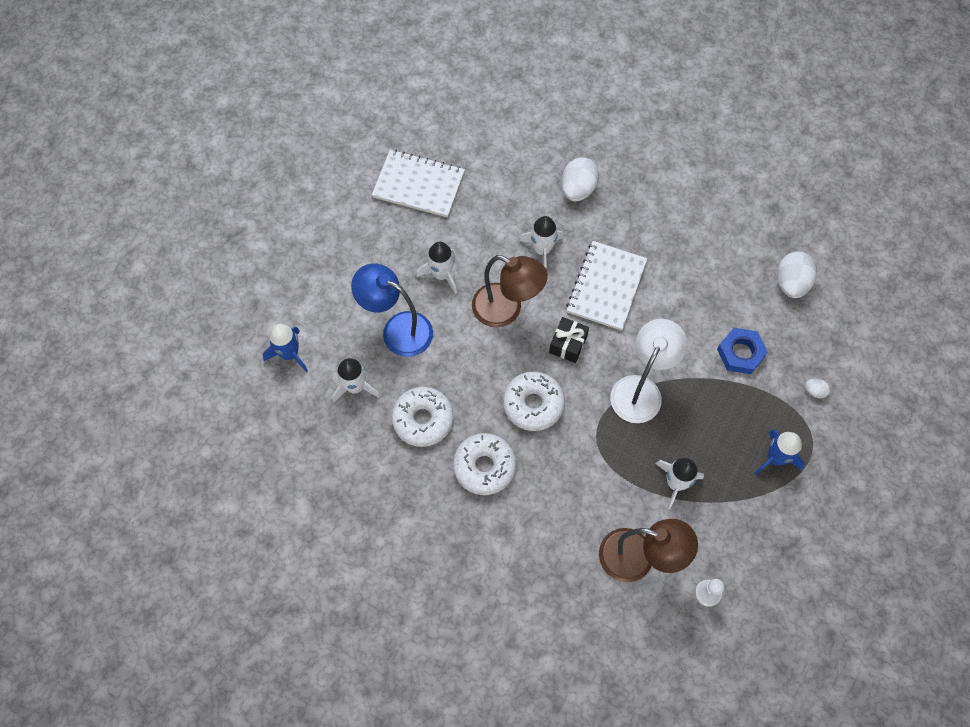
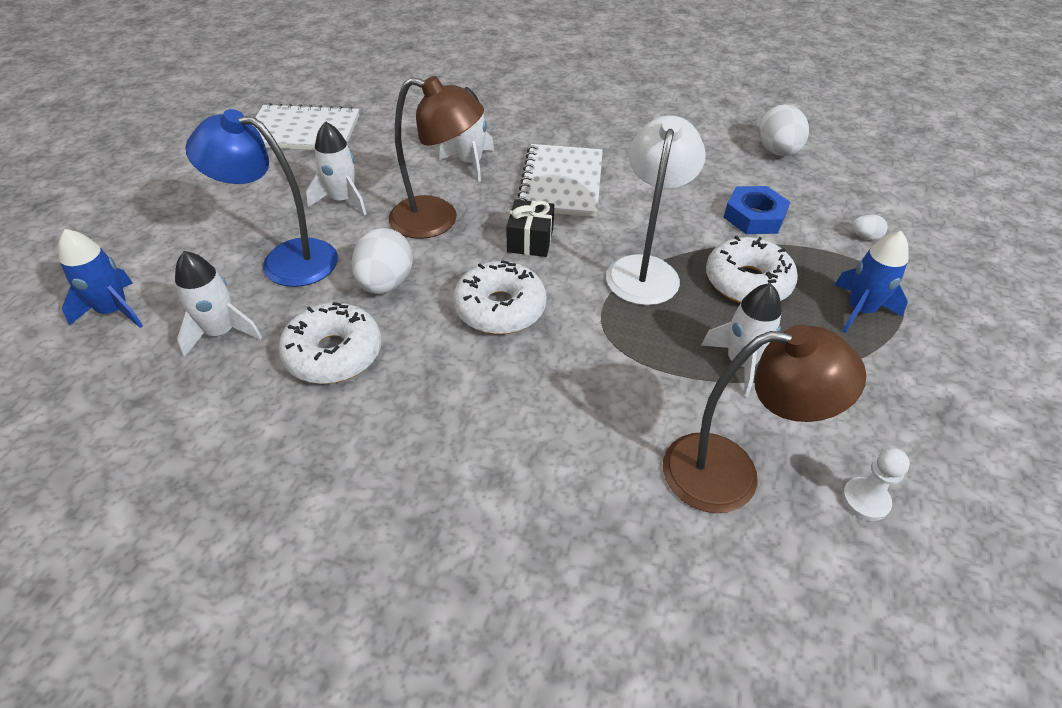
camera: 15 degrees left, 20 degrees down
white donut [453,433,516,495] -> white donut moved to [706,236,798,303]
white egg [561,158,599,201] -> white egg moved to [351,228,413,294]

